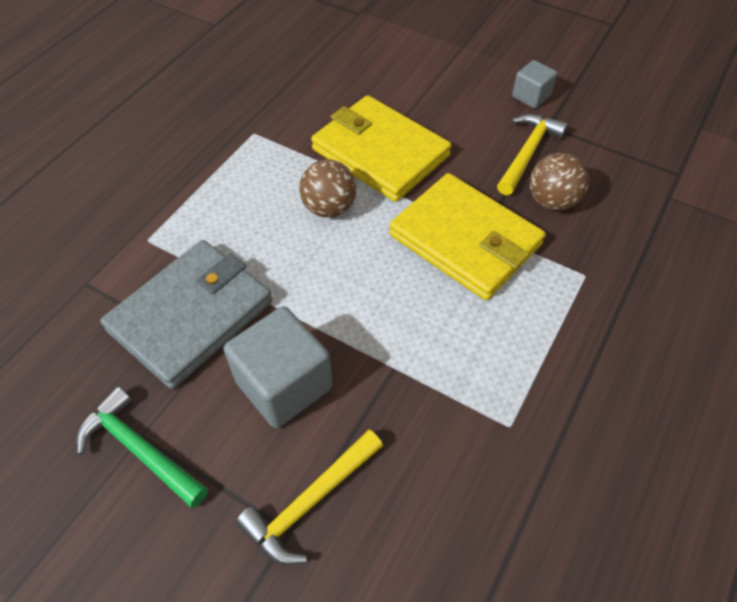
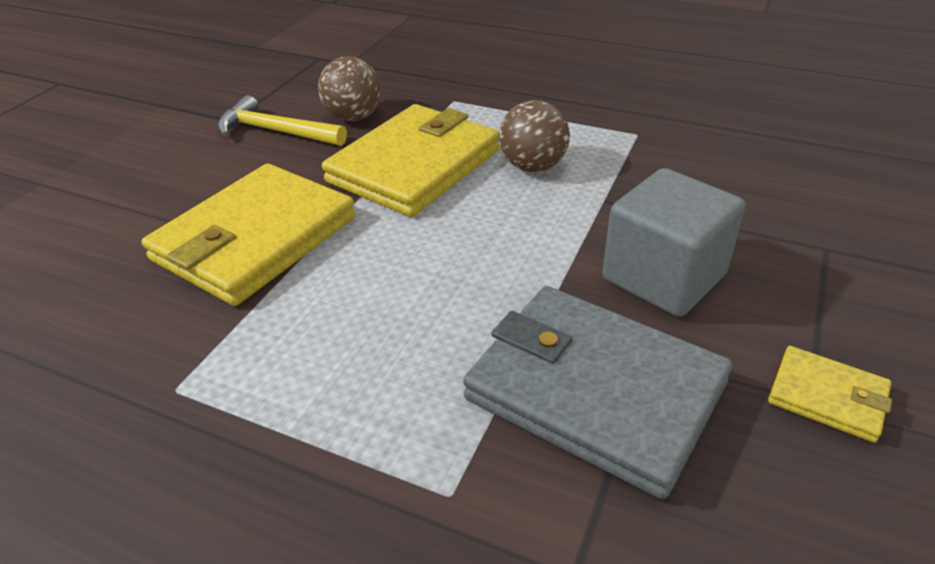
camera: 95 degrees left, 15 degrees down
green hammer [77,386,208,508] -> yellow wallet [768,346,892,443]
yellow hammer [236,430,383,565] -> none
brown ball [299,160,357,218] -> brown ball moved to [499,100,570,172]
grey cube [512,60,557,109] -> none

